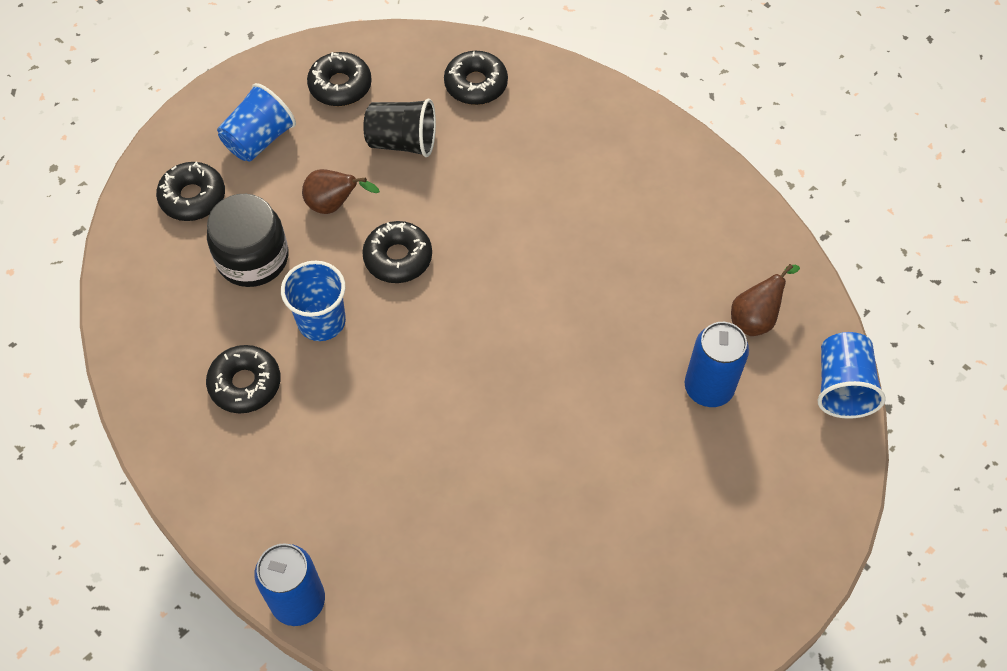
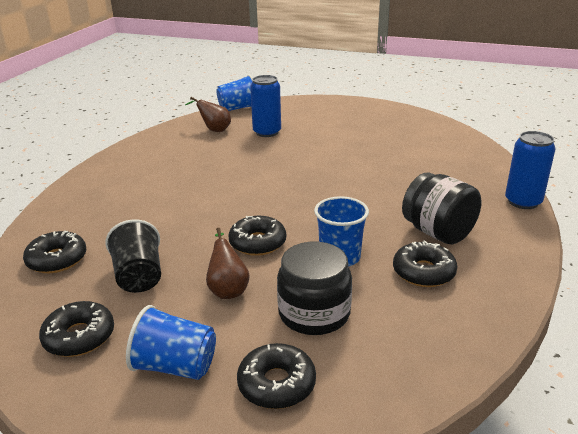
camera: 115 degrees left, 30 degrees down
none -> black jar [402,172,482,244]

